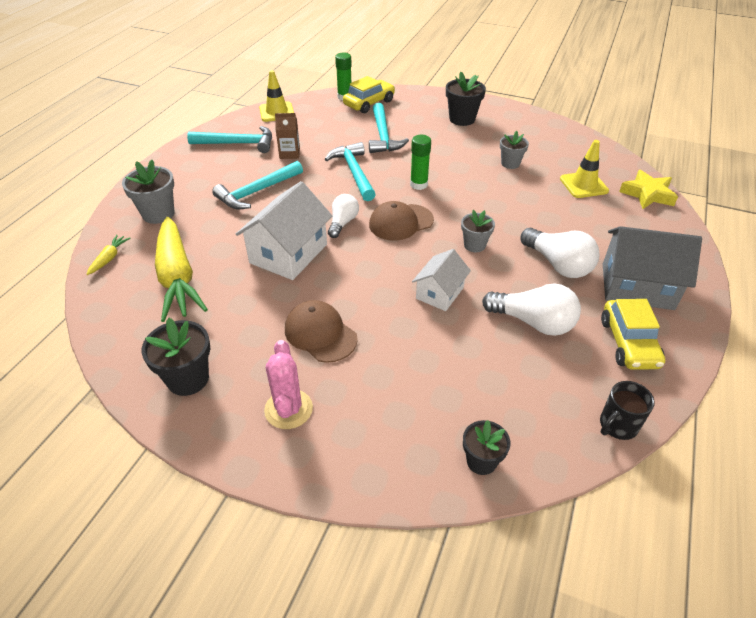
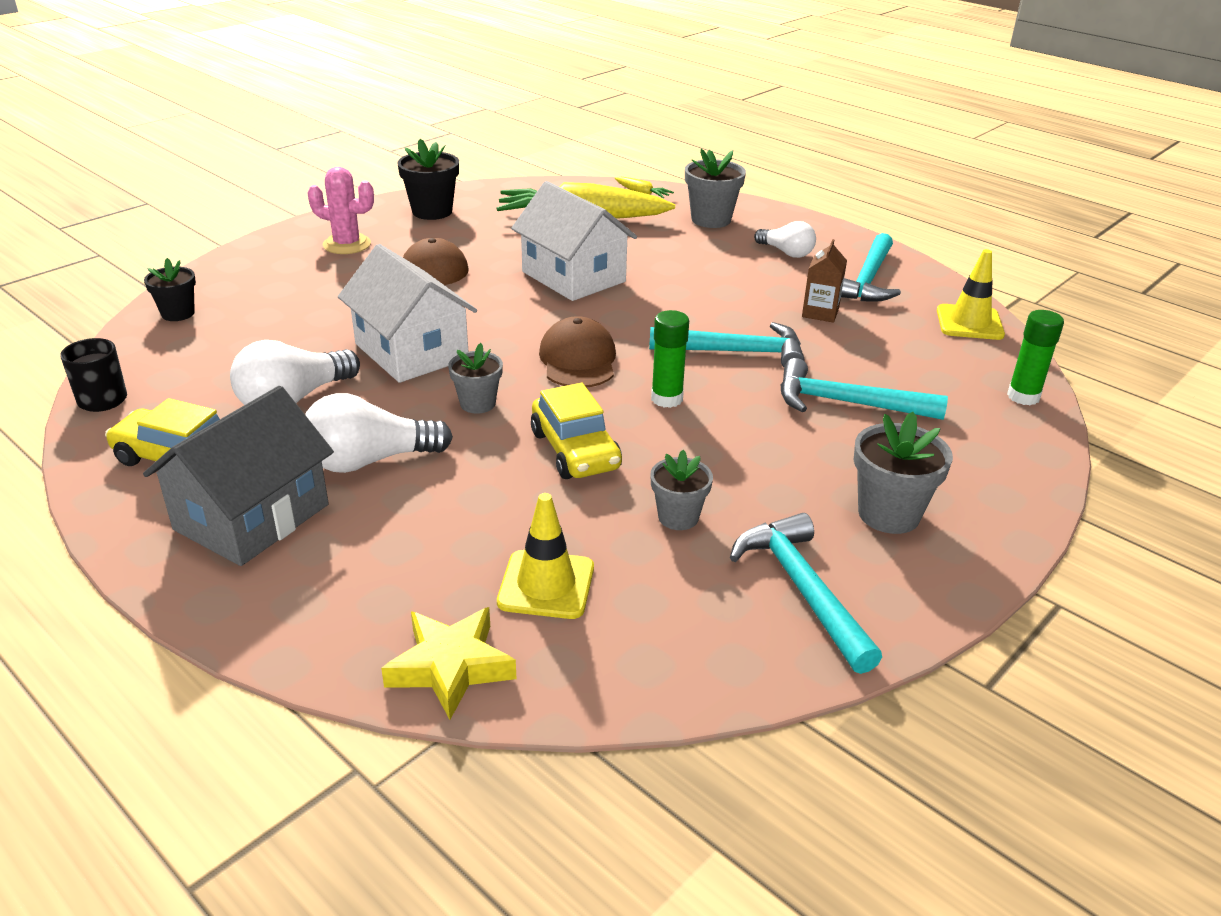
camera: 110 degrees right, 10 degrees down
turquoise hammer [212,161,303,209] -> turquoise hammer moved to [730,513,882,674]
white light bulb [328,194,359,238] -> white light bulb moved to [754,221,816,258]
yellow car [343,76,395,113] -> yellow car moved to [531,383,622,479]
white house [412,249,471,311] -> white house [338,244,477,383], size x1.67
black flower pot [446,72,486,126] -> grey flower pot [854,412,953,534]

